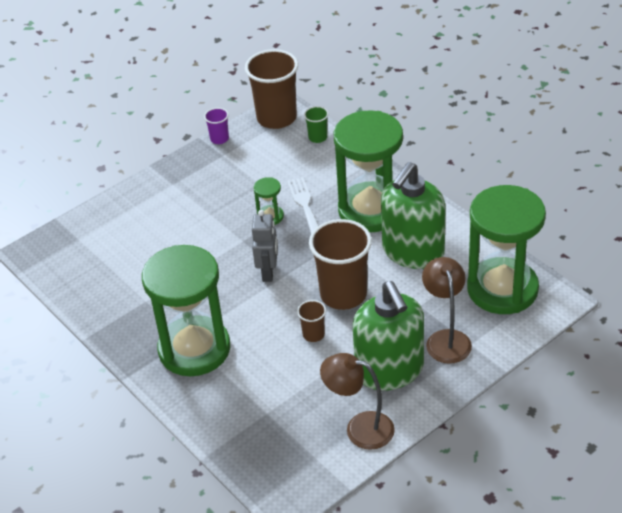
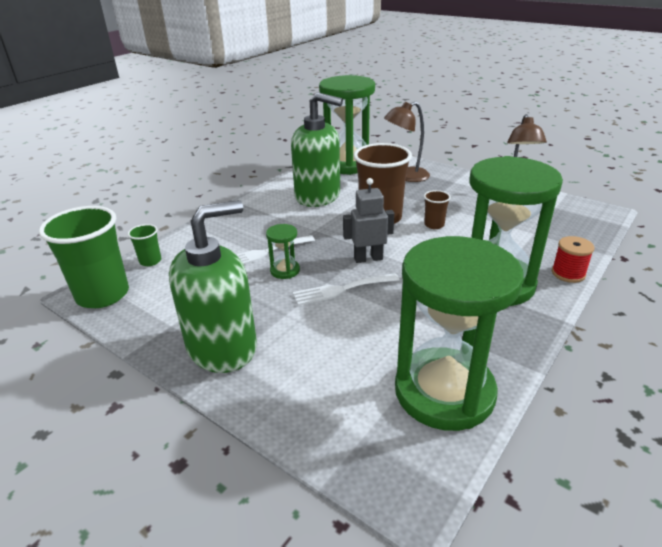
camera: 105 degrees left, 10 degrees down
purple cup [204,108,229,144] -> none
brown cup [245,49,298,129] -> green cup [39,206,129,308]
green hourglass [334,110,403,232] -> green hourglass moved to [395,236,524,431]
green soap dispenser [353,281,424,391] -> green soap dispenser moved to [169,200,257,373]
none -> white fork [293,273,399,306]
none -> red spool [552,236,595,283]

